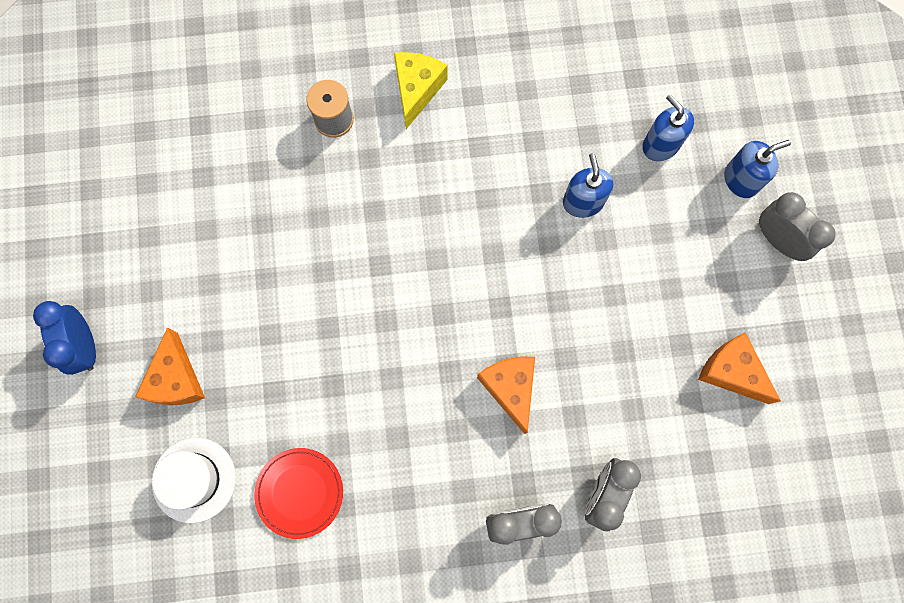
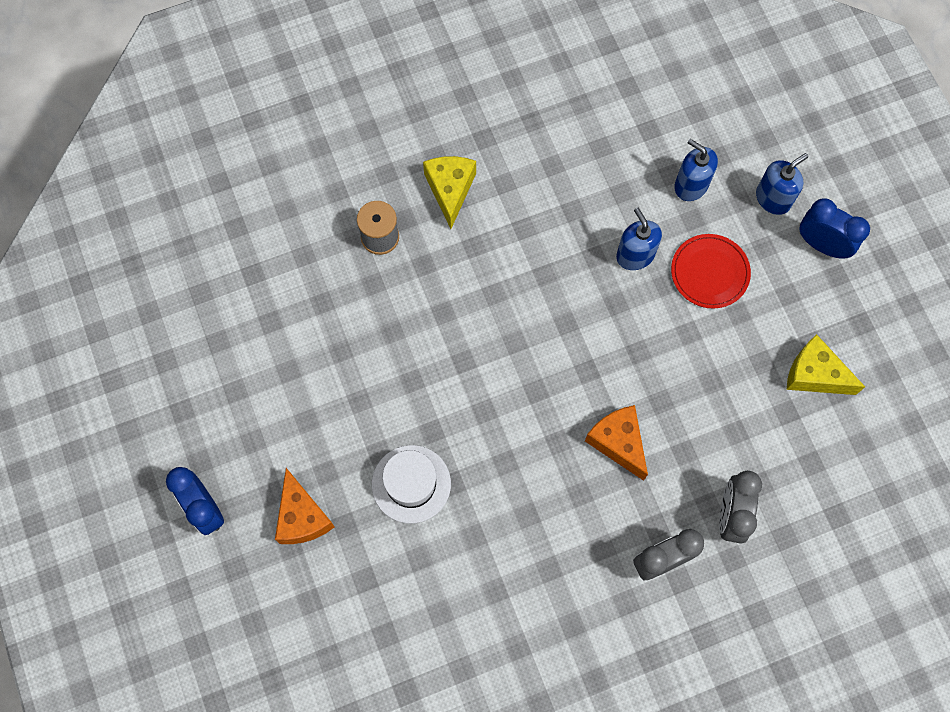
camera: 15 degrees left, 5 degrees down
white hat [152,438,236,523] -> white hat moved to [372,445,451,523]
red plate [254,448,343,539] -> red plate moved to [671,234,751,309]
orange cheese [698,332,781,404] -> yellow cheese [787,334,865,395]
grey clock [759,192,836,261] -> blue clock [800,198,870,259]

